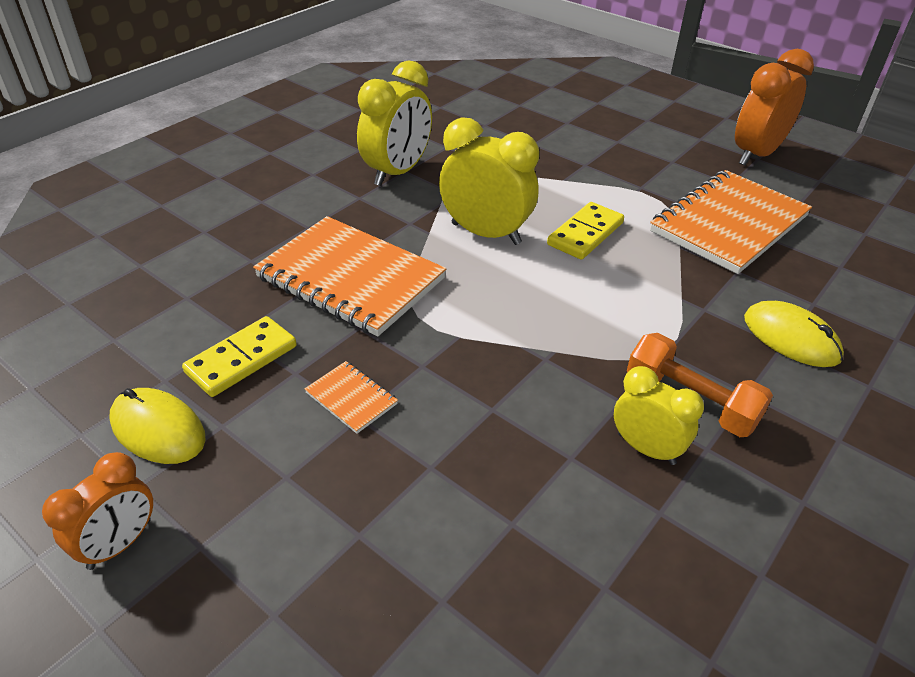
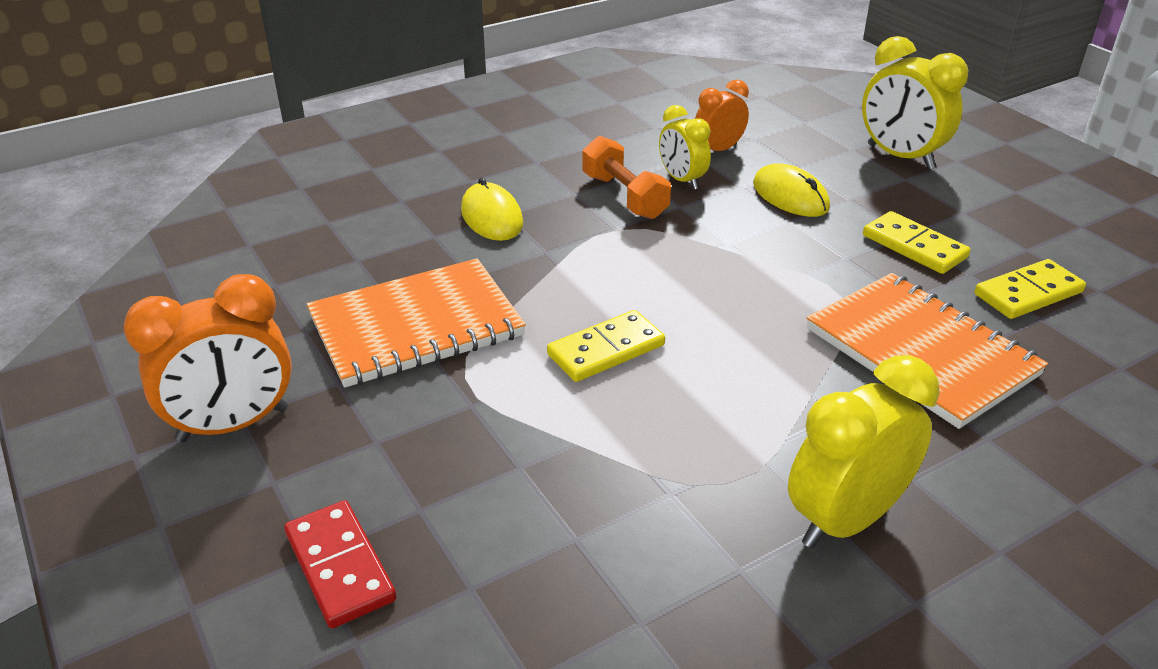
camera: 160 degrees left, 5 degrees down
orange clock [42,452,153,570] -> orange clock moved to [695,80,749,151]
yellow mouse [109,388,206,464] -> yellow mouse moved to [753,164,830,217]
orange notebook [305,361,398,434] -> yellow domino [863,211,970,274]
yellow clock [439,117,539,245] -> yellow clock moved to [862,36,969,170]
none -> red domino [284,500,396,628]

